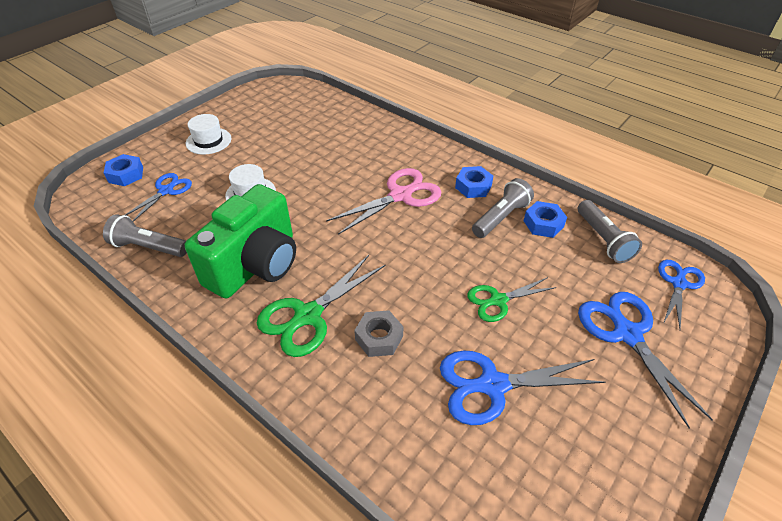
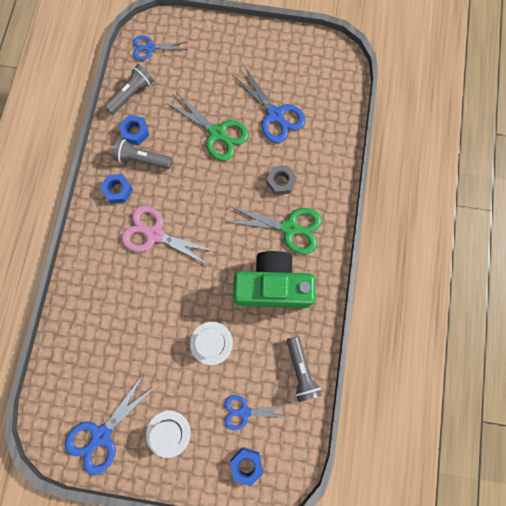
camera: 120 degrees left, 30 degrees up
green scissors [467,277,557,322] -> green scissors [166,92,249,161], size x1.57
blue scissors [578,292,713,429] -> blue scissors moved to [65,374,157,475]

